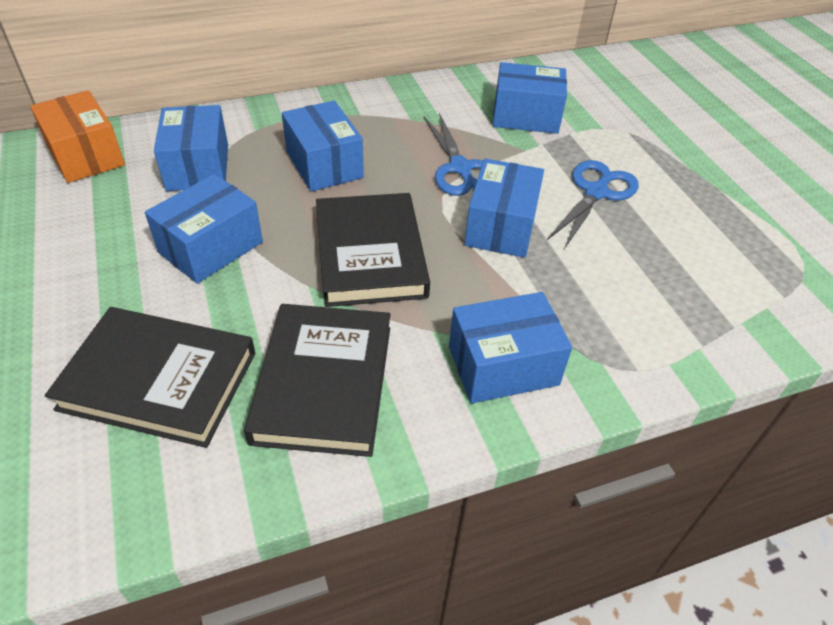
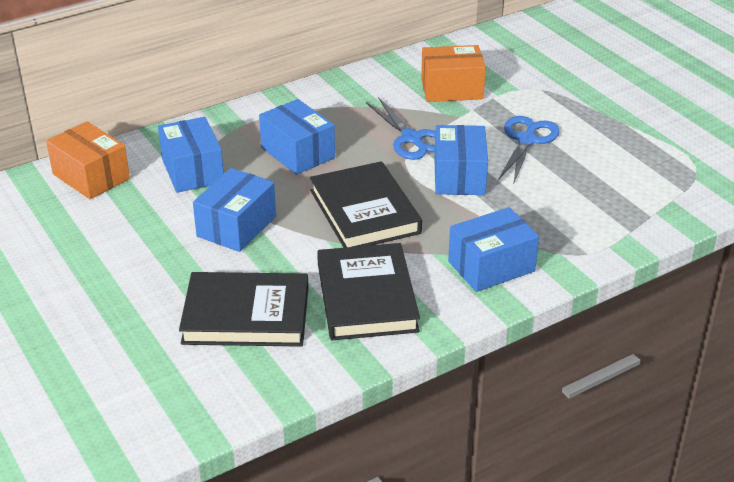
camera: 10 degrees left, 10 degrees down
blue box [493,62,567,134] -> orange box [421,45,486,102]

